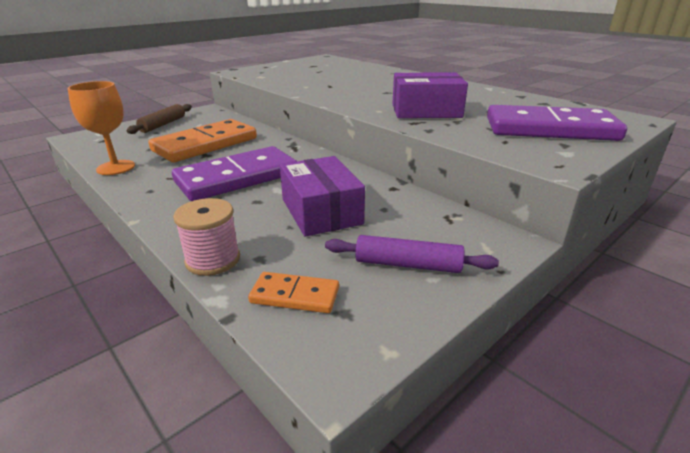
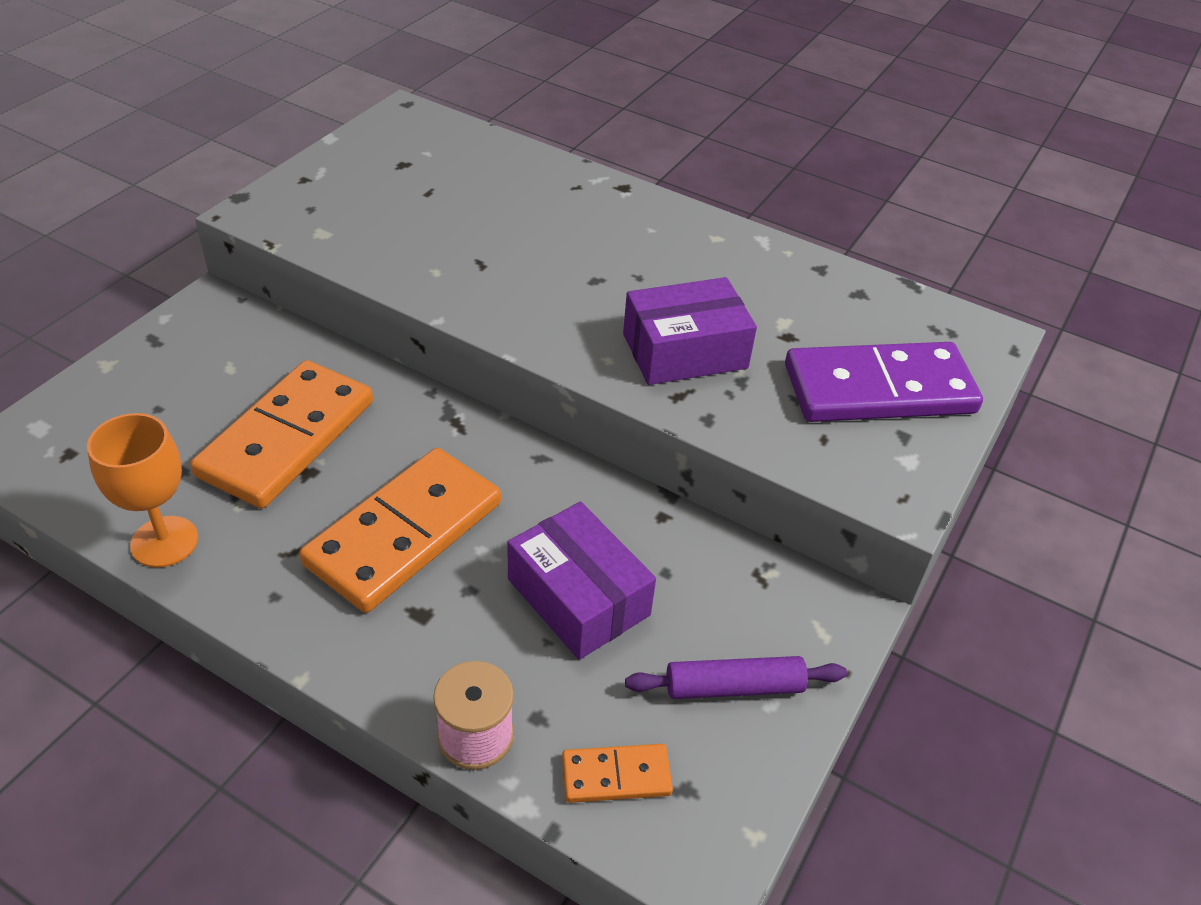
camera: 20 degrees left, 15 degrees up
brown rolling pin [126,104,192,134] -> none
purple domino [172,146,297,201] -> orange domino [299,448,501,613]

